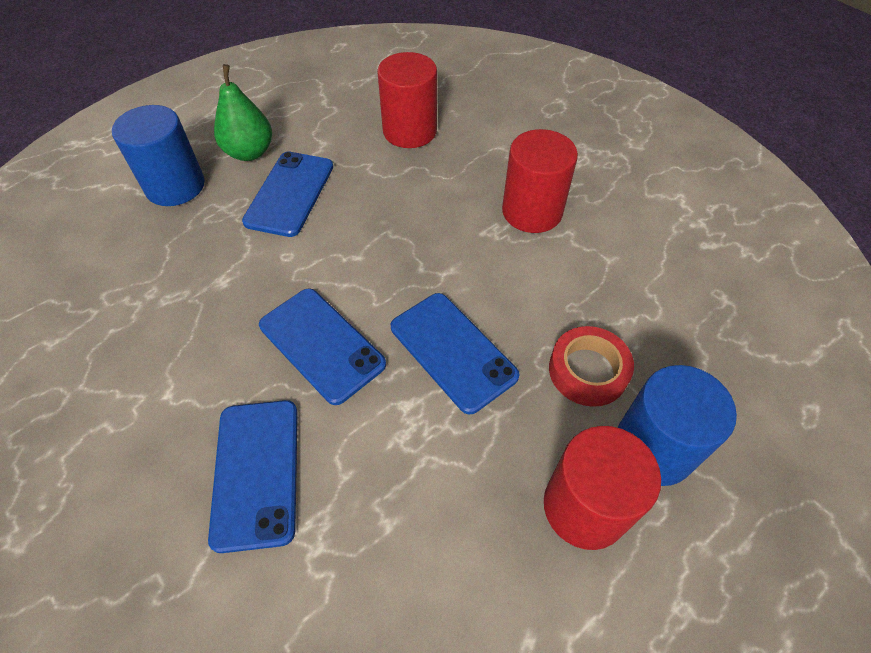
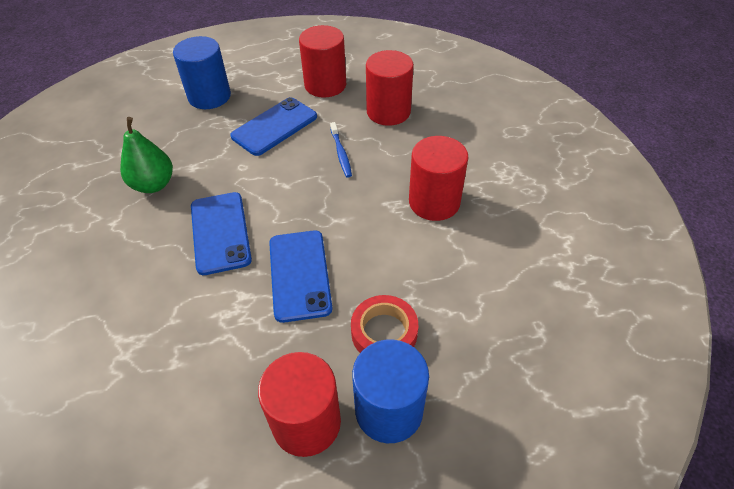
camera: 30 degrees right, 5 degrees down
blue phone [208,400,298,553] -> none
green pear [214,64,272,161] -> green pear moved to [120,117,173,193]
none -> red cylinder [299,25,346,98]
none -> blue toothbrush [330,122,352,177]

